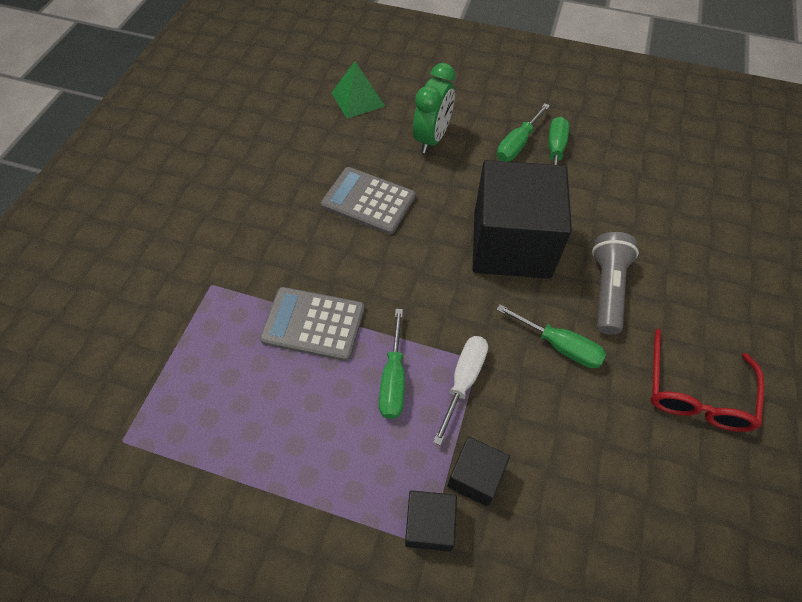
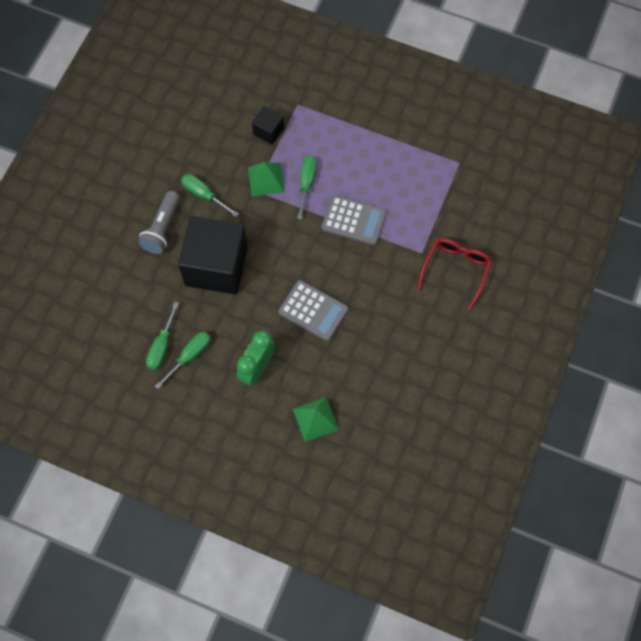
camera: 175 degrees left, 10 degrees up
black cube [405,490,457,552] -> none
white screwdriver [433,336,488,446] -> green pyramid [248,162,285,196]
red glasses [651,329,764,432] -> red glasses moved to [417,238,492,310]

